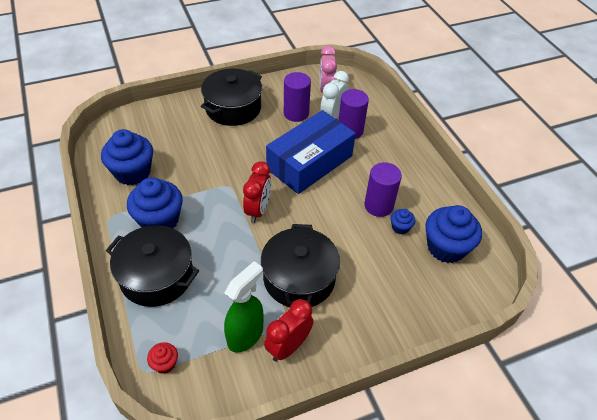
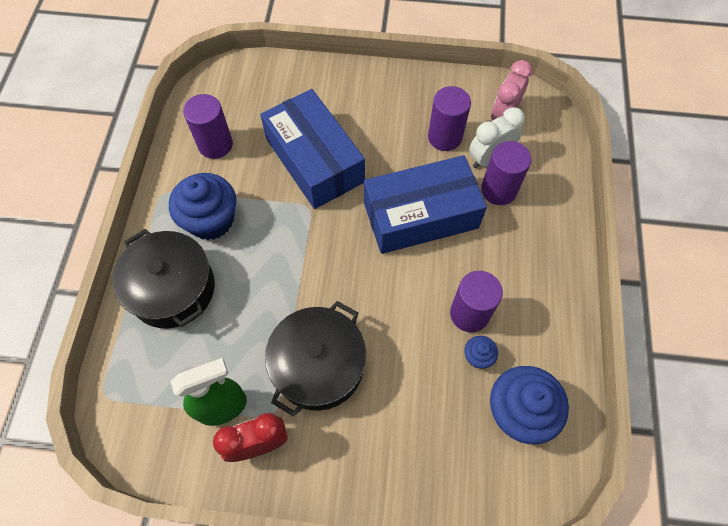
camera: 30 degrees right, 15 degrees up
blue cupcake [101,129,153,185] -> purple cylinder [183,94,233,159]
red cupcake [147,342,178,374] -> none
black pot [201,69,262,126] -> none
red clock [243,161,271,223] -> none
none -> blue box [260,89,365,209]

